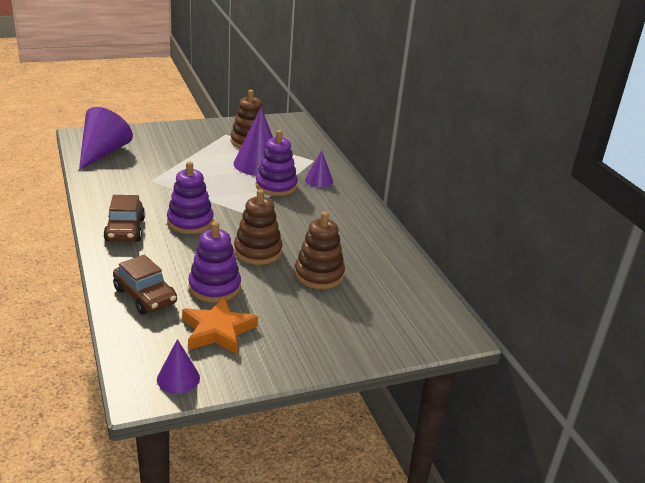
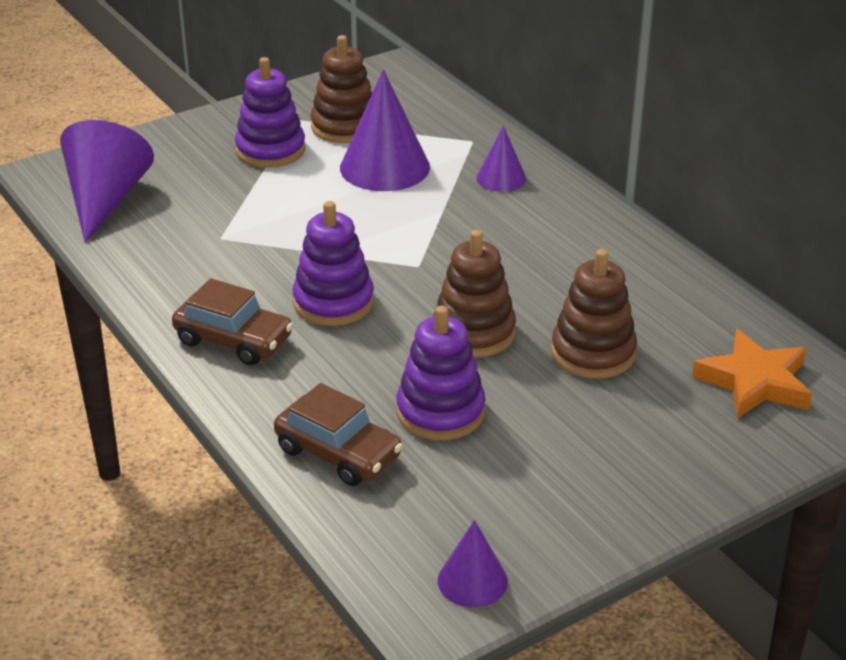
camera: 10 degrees left, 5 degrees up
brown car [104,195,145,242] -> brown car turned 45 degrees counterclockwise [172,278,293,365]
orange star [182,297,258,354] -> orange star moved to [692,329,812,419]
purple stacking toy [256,130,298,196] -> purple stacking toy moved to [235,57,305,168]

